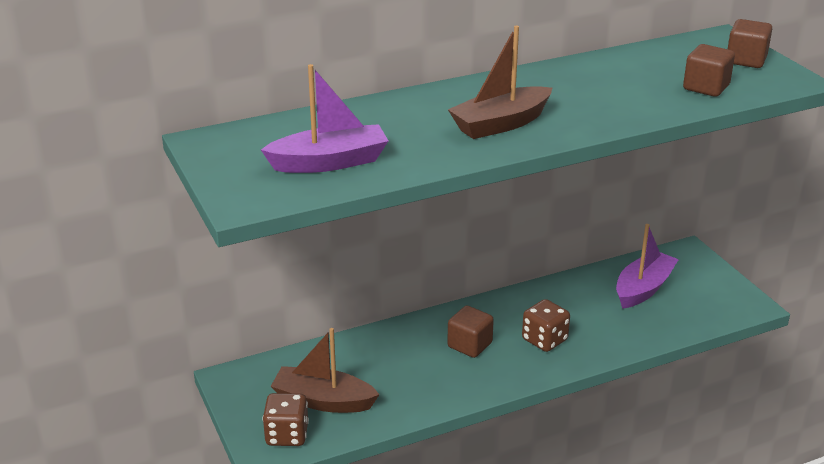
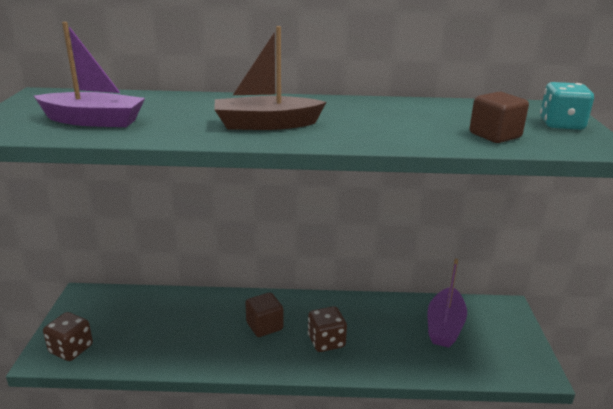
camera: 25 degrees right, 5 degrees down
brown boat [271,328,380,413] -> none
purple boat [616,224,679,309] -> purple boat turned 135 degrees clockwise [428,259,467,348]
brown cube [728,19,772,68] -> turquoise dice [540,82,594,130]

